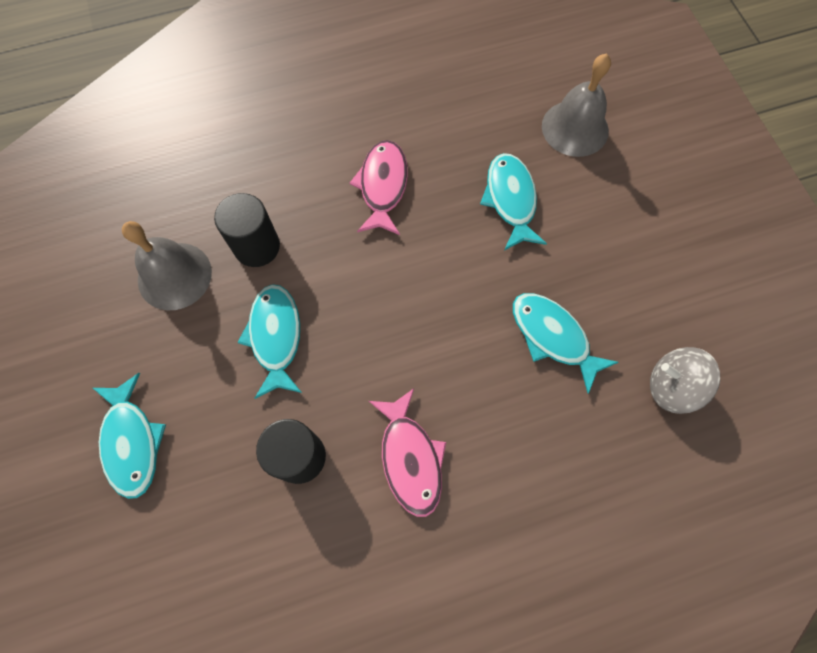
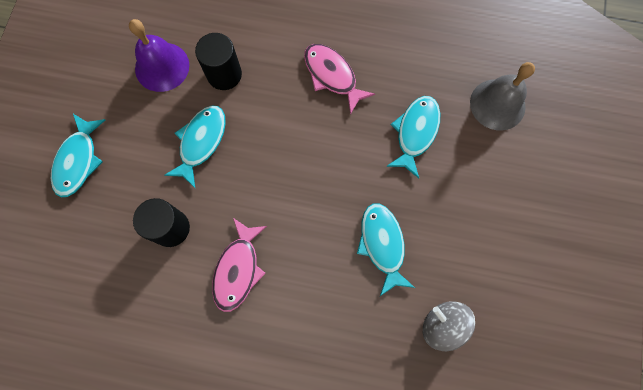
camera: 30 degrees right, 5 degrees up
grey bell [122,221,212,310] -> purple bell [129,19,189,92]
pink fish [350,140,408,235] -> pink fish turned 75 degrees counterclockwise [304,44,375,115]

